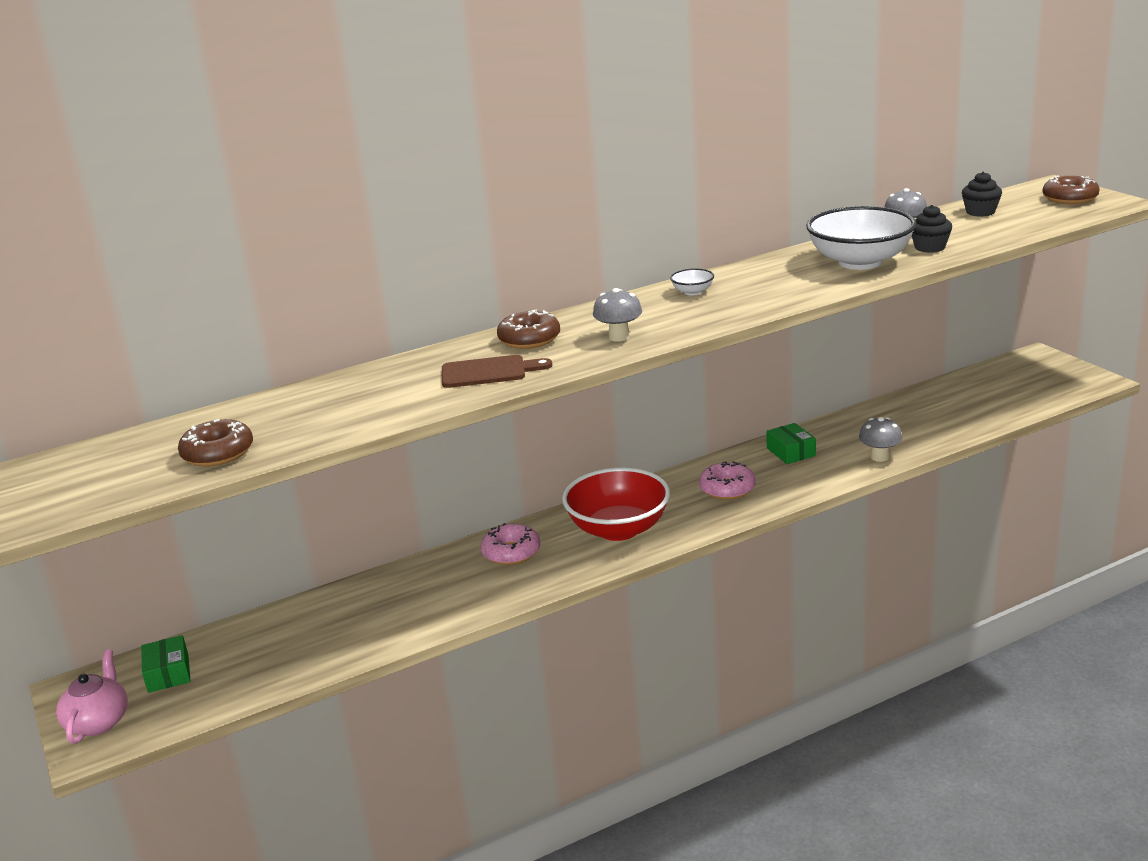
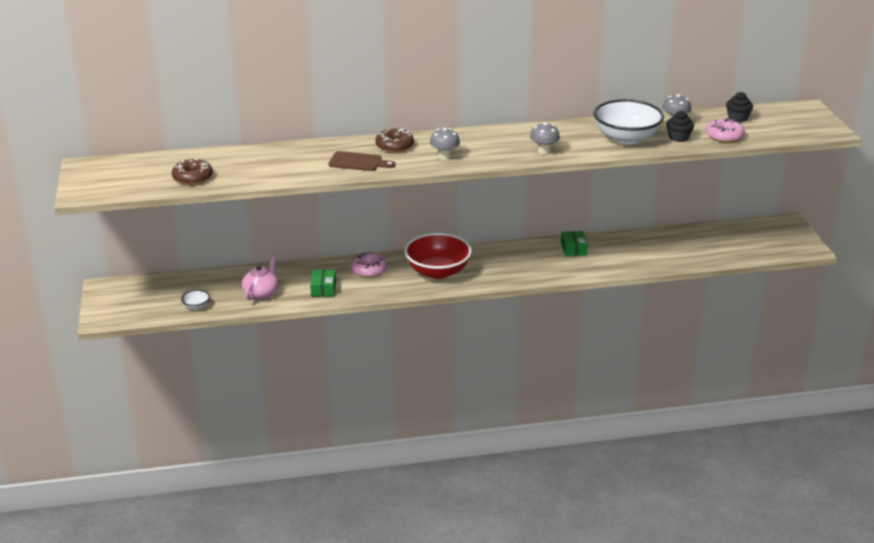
camera: 15 degrees right, 5 degrees up
pink teapot [56,649,128,744] -> pink teapot moved to [242,256,279,300]
green box [141,635,190,693] -> green box moved to [310,270,336,296]
white bowl [670,268,714,295] -> white bowl moved to [181,290,210,310]
pink donut [699,461,756,500] -> pink donut moved to [706,118,745,143]
grey mushroom [859,417,902,462] -> grey mushroom moved to [530,122,560,154]
brown donut [1043,176,1100,204] -> none

